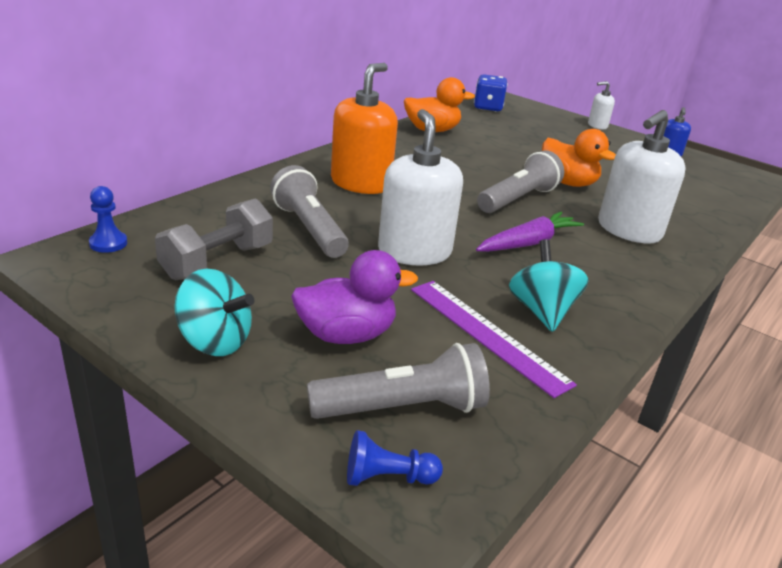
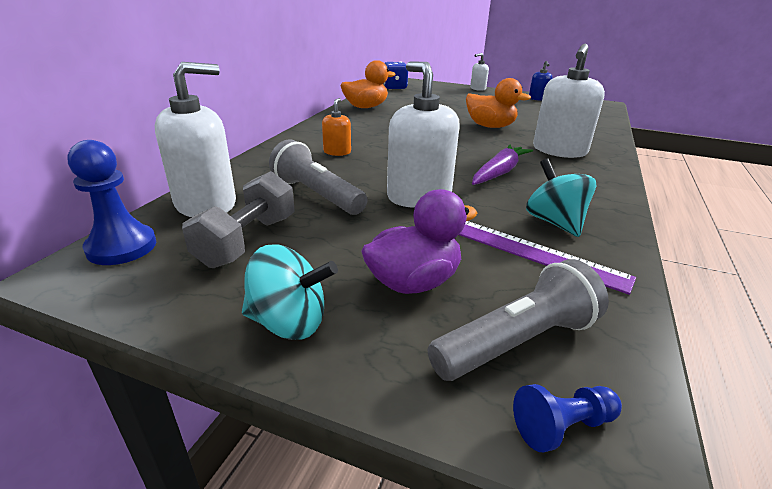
camera: 15 degrees left, 0 degrees up
blue pawn [89,186,127,253] -> blue pawn [67,140,156,265], size x1.66
orange soap dispenser [331,63,398,194] -> orange soap dispenser [322,98,351,156], size x0.50
grey flashlight [477,150,564,213] -> none
none -> white soap dispenser [155,62,236,217]

